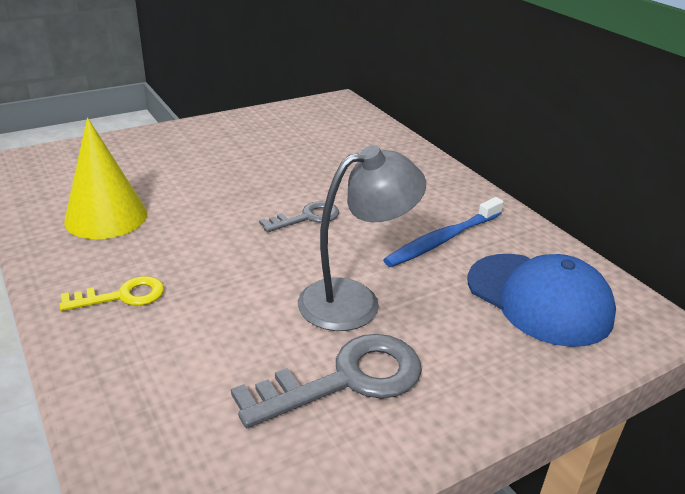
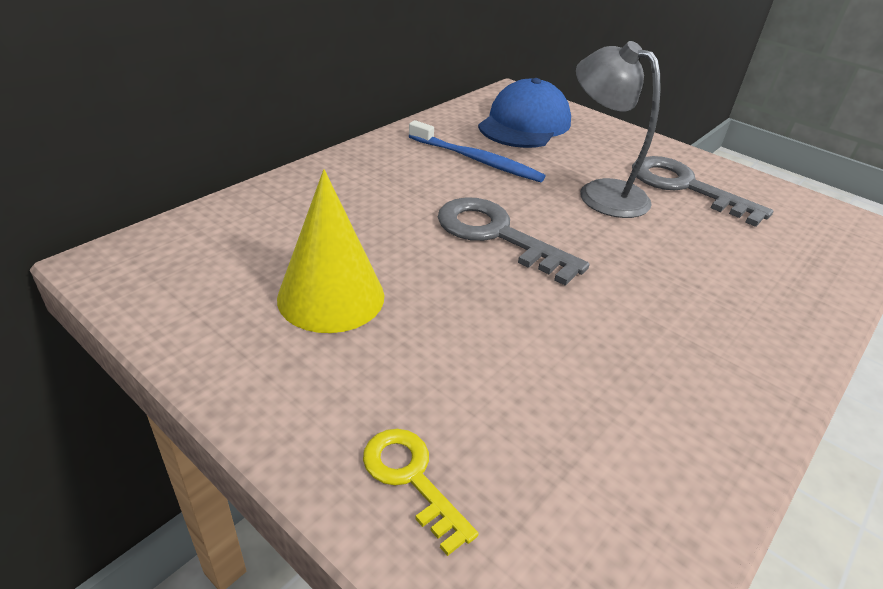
camera: 110 degrees left, 5 degrees up
yellow key [59,276,164,311] -> yellow key moved to [363,429,479,556]
yellow cone [64,118,148,239] -> yellow cone moved to [277,169,384,333]
grey key [259,201,339,232] -> grey key [438,197,590,286], size x1.71

